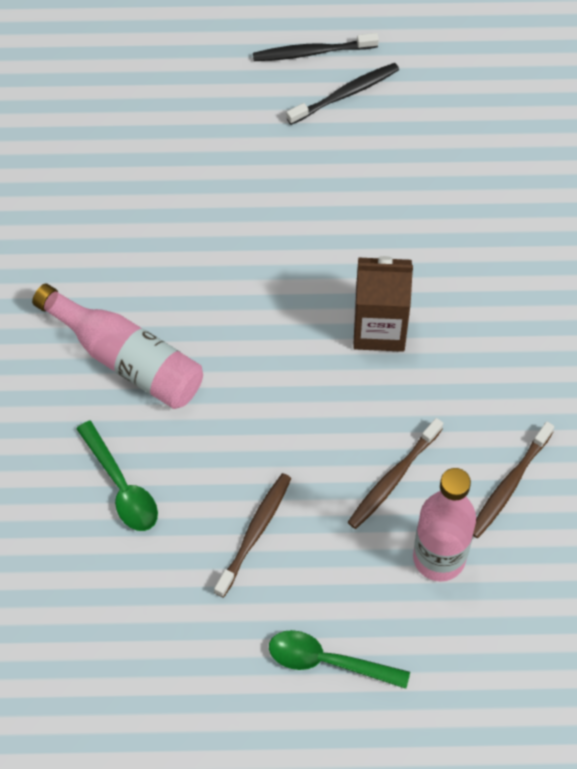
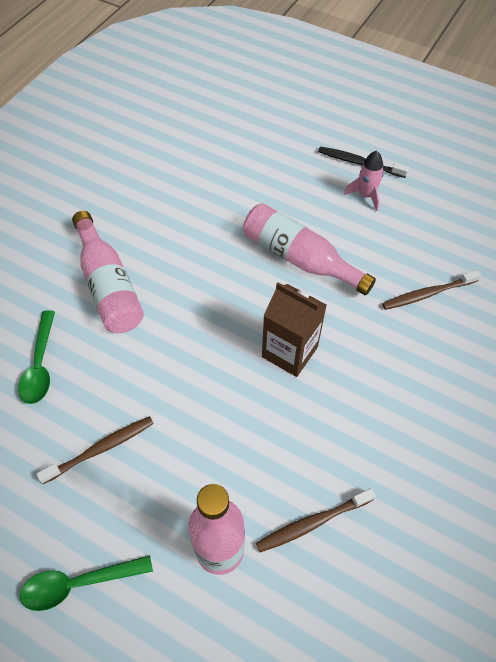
camera: 30 degrees right, 5 degrees down
green spoon [269,630,410,689] -> green spoon turned 60 degrees counterclockwise [20,555,153,611]
black toothbrush [286,63,399,125] -> pink rocket [344,151,384,211]
brown toothbrush [348,418,443,529] -> brown toothbrush moved to [382,270,481,310]
none -> pink bottle [243,203,376,295]

